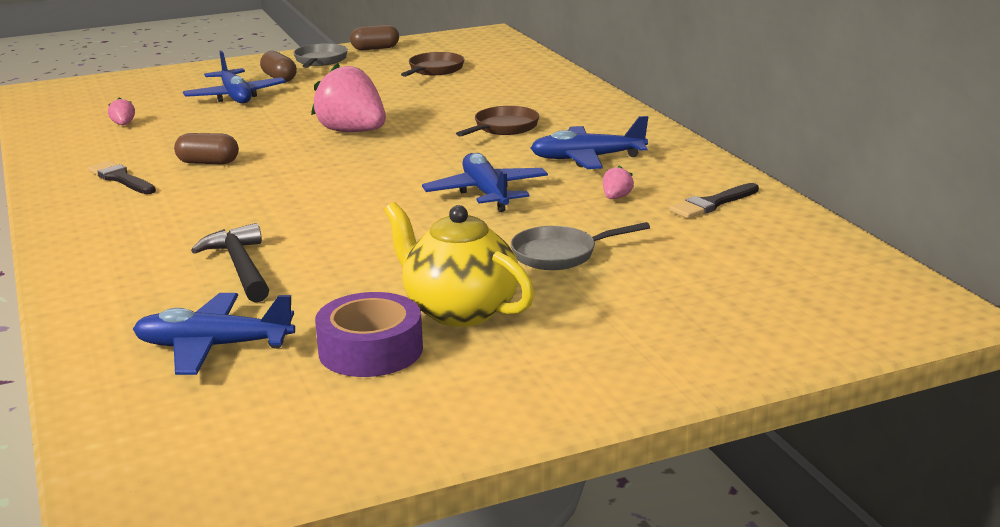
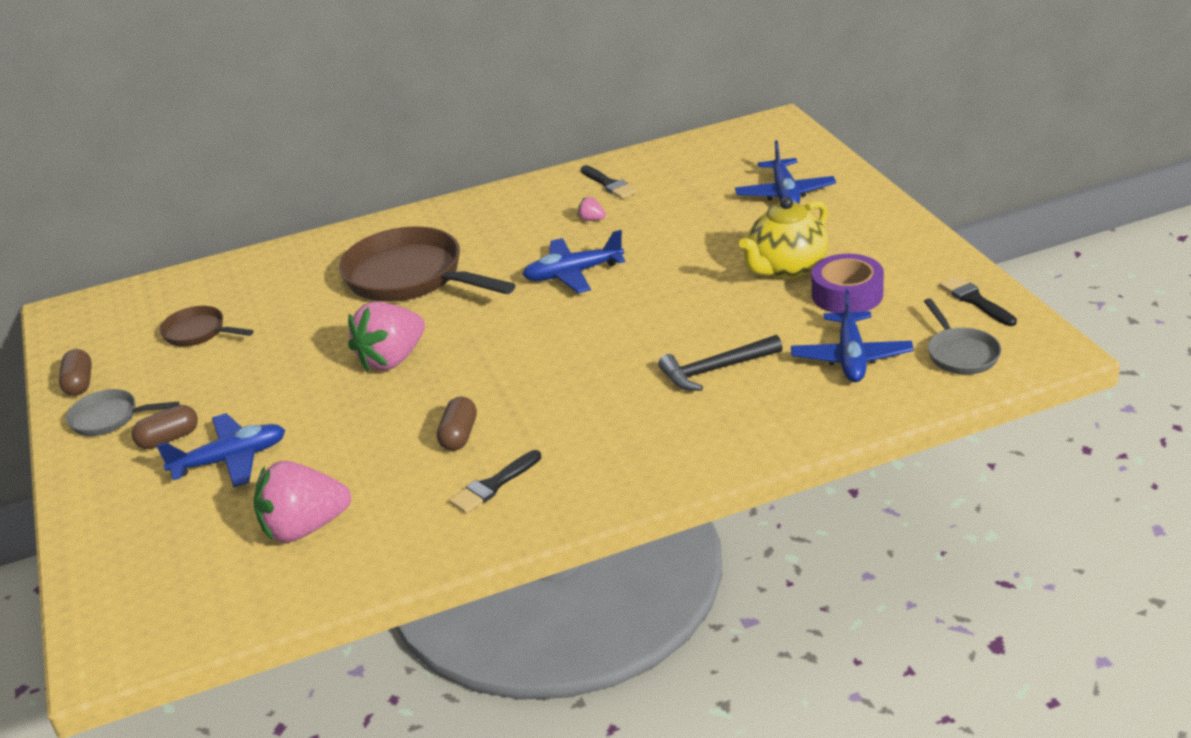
camera: 85 degrees left, 10 degrees up
pink strawberry [108,98,135,125] -> pink strawberry [253,461,351,543], size x2.47
brown pan [456,106,539,137] -> brown pan [339,226,516,302], size x1.99
grey pan [511,222,650,270] -> grey pan moved to [924,298,1001,375]
blue plane [531,116,648,169] -> blue plane moved to [735,140,836,204]
none -> black brush [939,276,1017,326]

